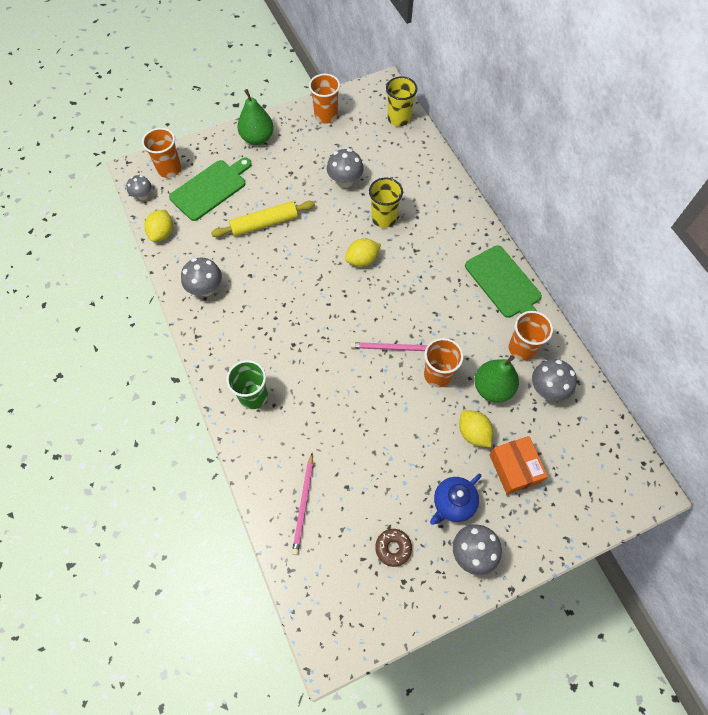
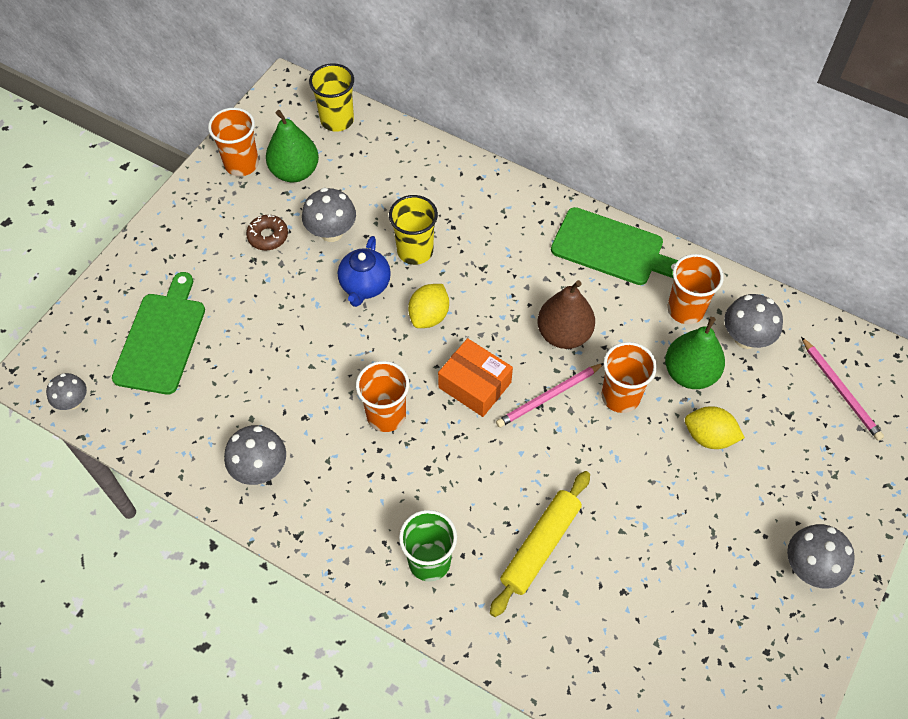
camera: 35 degrees left, 5 degrees down
orange cup [142,128,181,178] -> orange cup moved to [356,361,409,432]
yellow lemon [144,210,173,242] -> none
yellow rolling pin [211,201,315,237] -> yellow rolling pin moved to [490,471,590,617]
green pear [237,89,274,145] -> green pear moved to [266,110,319,182]
pink pencil [292,453,313,555] -> pink pencil moved to [801,337,884,440]
brown donut [375,529,412,567] -> brown donut moved to [246,214,288,251]
blue teapot [430,474,481,525] -> blue teapot moved to [338,236,391,307]
orange box [489,436,548,494] -> orange box moved to [438,338,513,417]
none -> brown pear [538,280,595,349]

